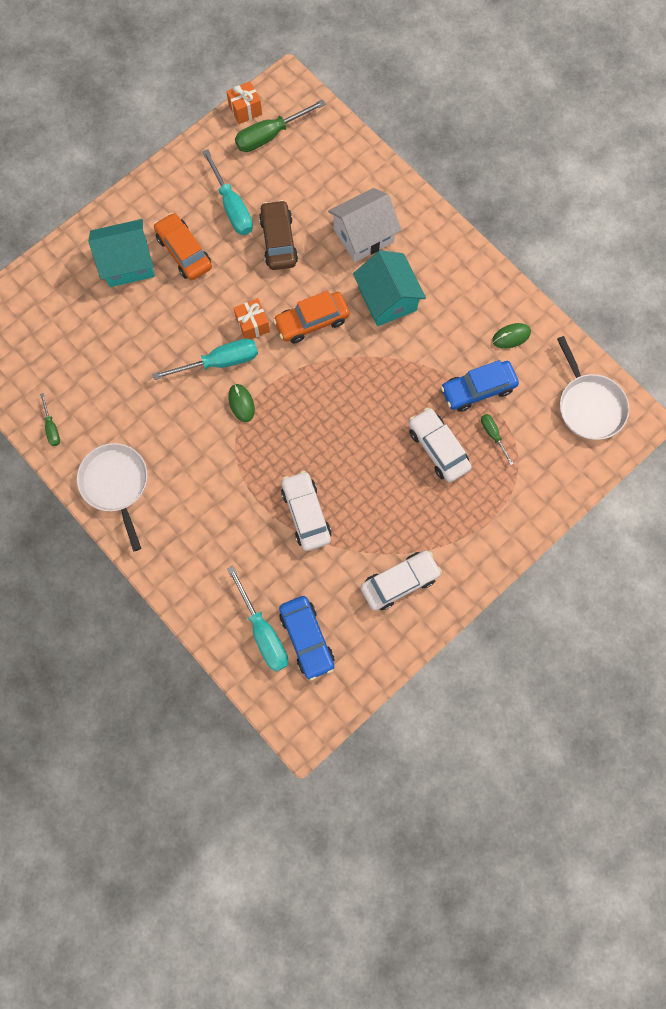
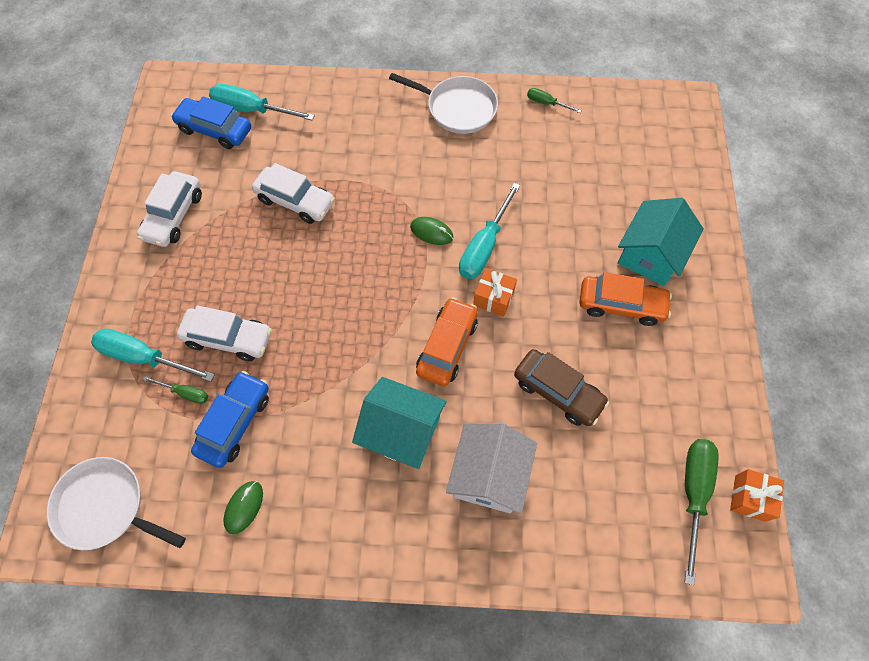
camera: 135 degrees right, 10 degrees down
turquoise screwdriver [202,149,253,235] -> turquoise screwdriver moved to [91,329,215,382]

